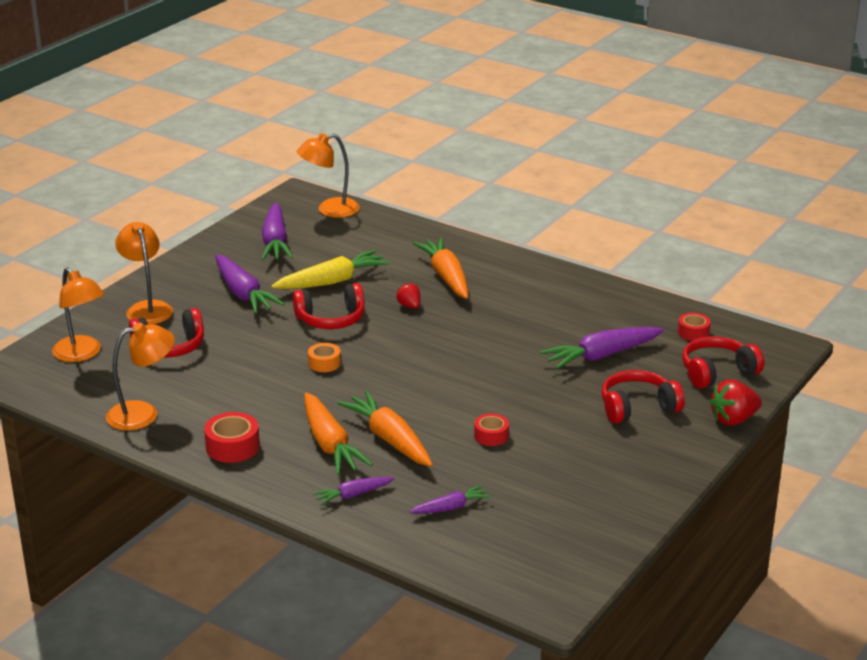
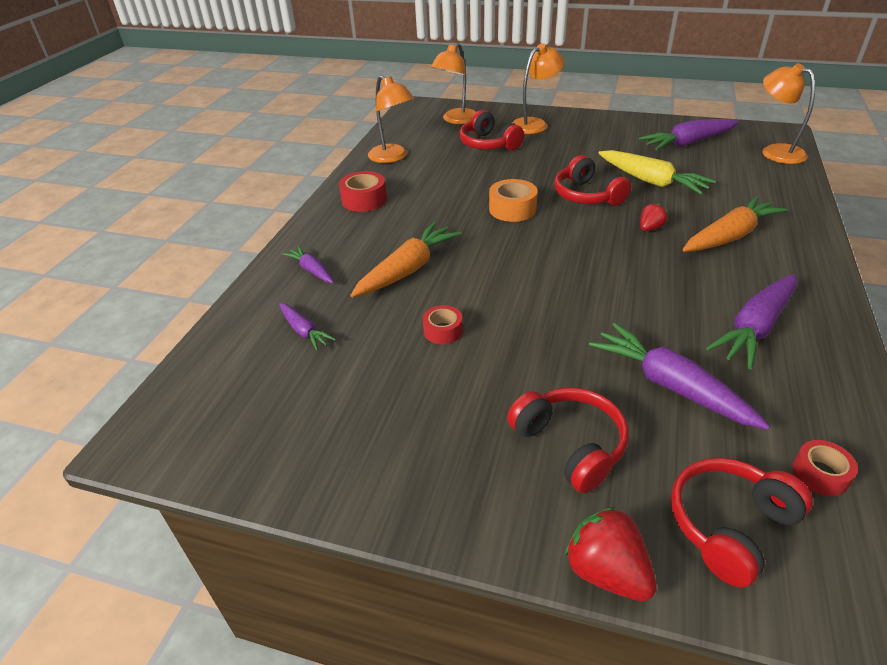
camera: 75 degrees right, 10 degrees up
purple carrot [216,255,284,314] -> purple carrot moved to [706,274,797,369]
orange carrot [304,392,373,475] -> none
orange tape [308,343,341,372] -> orange tape [489,179,537,222], size x1.53
red headphones [682,336,764,389] -> red headphones turned 90 degrees counterclockwise [671,458,813,588]

